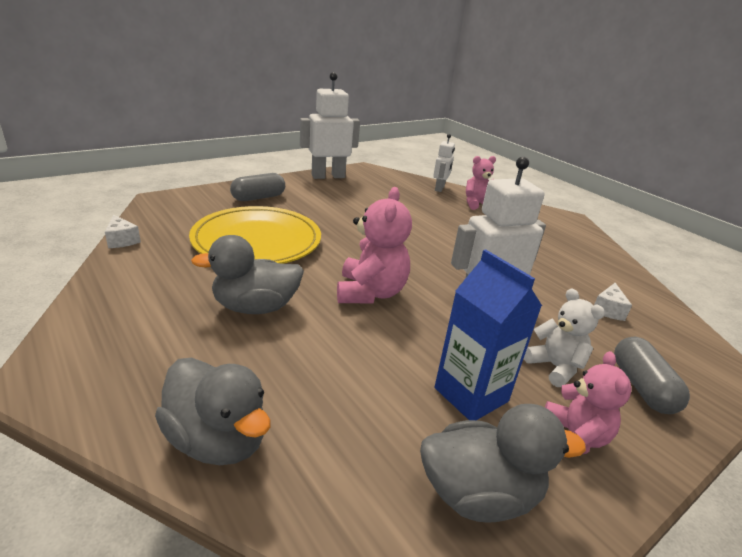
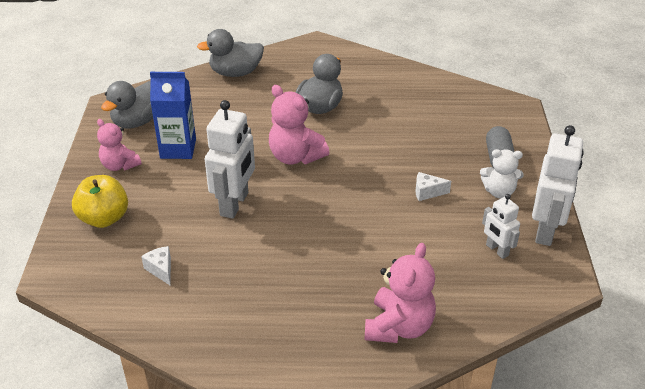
camera: 130 degrees right, 10 degrees up
white cheese [105,215,141,248] -> white cheese moved to [415,172,451,201]
yellow plate [189,206,321,264] -> none
white robot [433,134,455,192] -> white robot moved to [482,194,520,259]
pink teddy bear [466,156,496,210] -> pink teddy bear [364,243,436,343], size x1.51
white teddy bear [524,288,605,387] -> white teddy bear moved to [480,149,524,199]
grey capsule [614,337,690,414] -> yellow apple [72,175,128,228]

